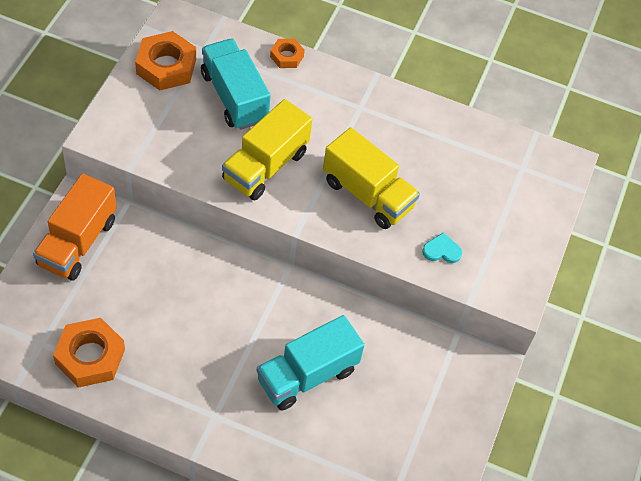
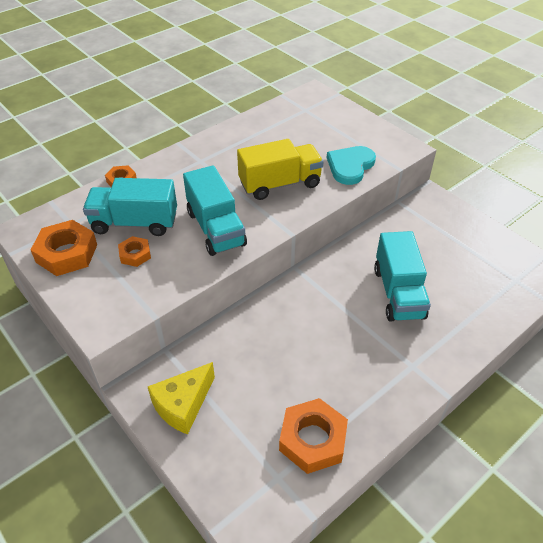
camera: 55 degrees left, 10 degrees down
orange truck [33,174,116,280] -> yellow cheese [148,362,215,435]
yellow truck [222,99,312,200] -> turquoise truck [183,165,247,256]
turquoise heart [422,233,462,263] -> turquoise heart [327,146,376,185], size x1.84
none -> orange nut [118,236,151,267]

